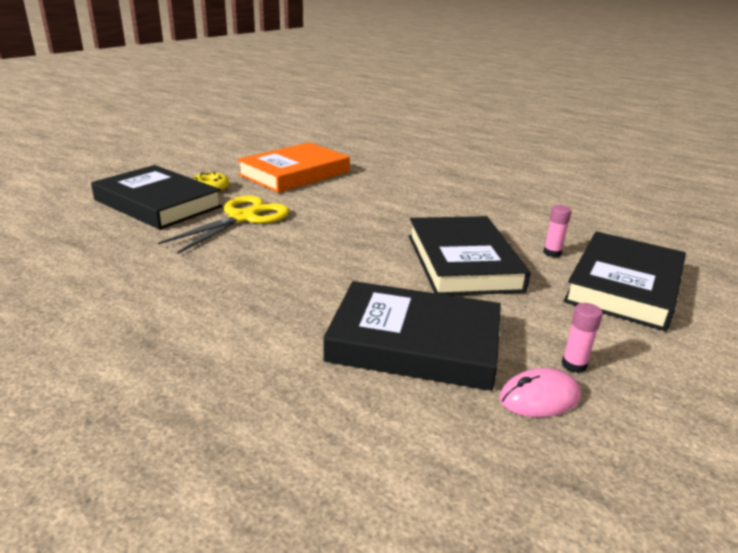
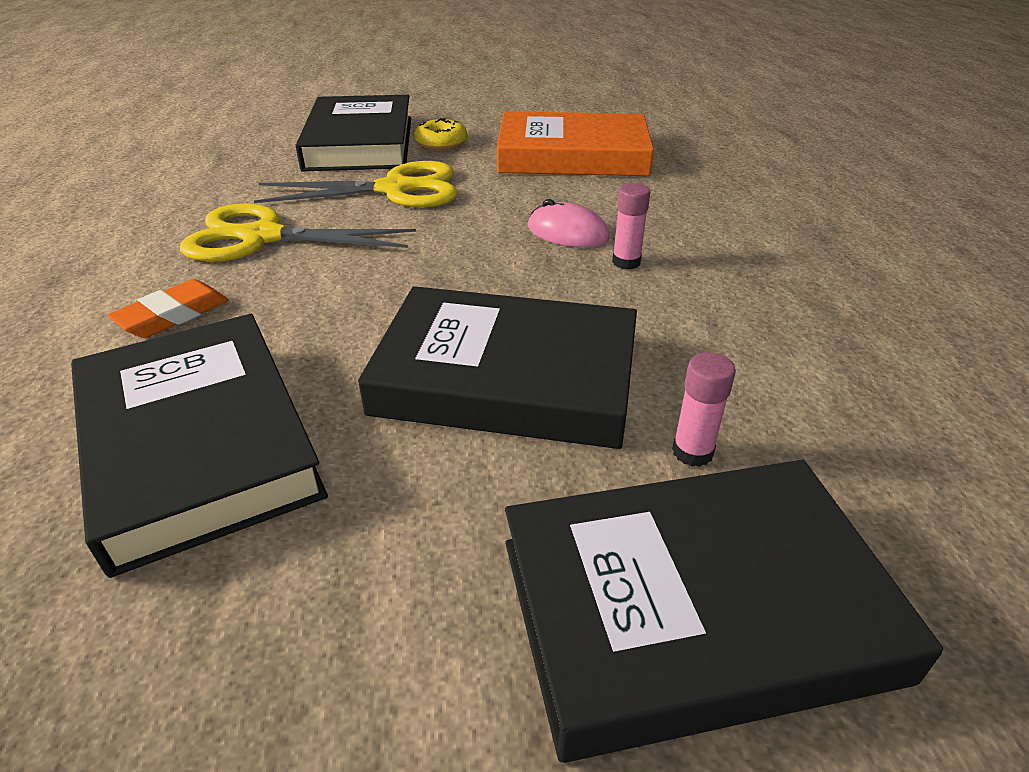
camera: 50 degrees right, 10 degrees up
black book [409,216,531,296] -> black book turned 60 degrees clockwise [358,286,637,449]
pink mouse [499,368,581,417] -> pink mouse moved to [528,199,610,248]
pink glue stick [562,303,603,373] -> pink glue stick moved to [612,183,650,270]
none -> orange eraser [107,279,229,338]
none -> yellow scissors [180,204,416,262]

